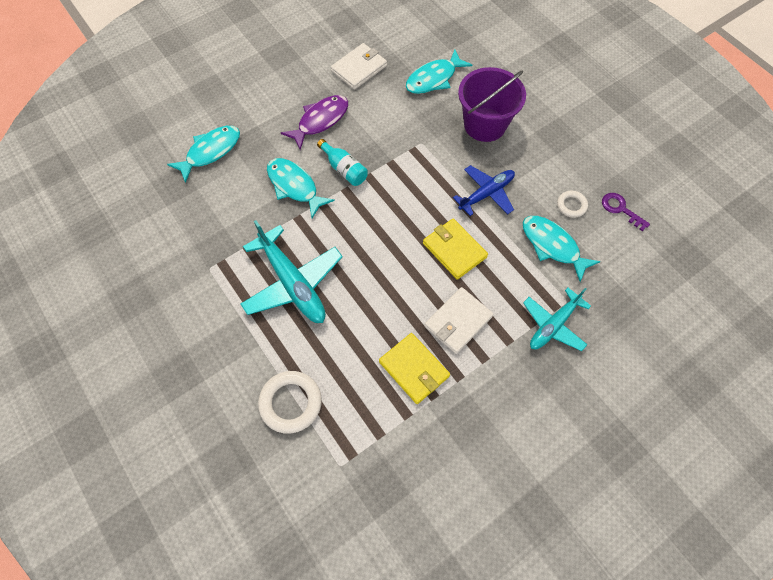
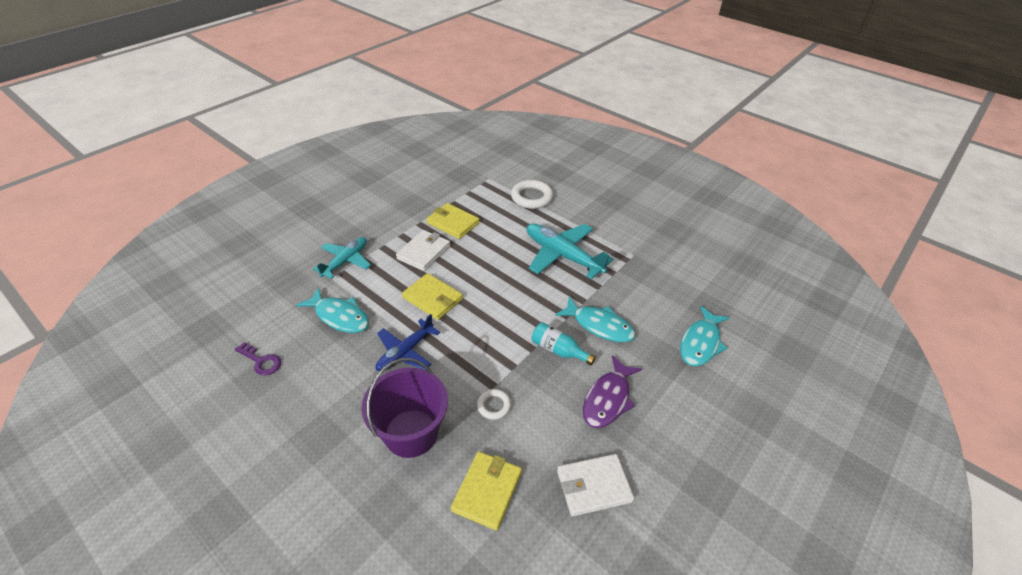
camera: 165 degrees right, 20 degrees down
white wallet [331,43,387,90] -> white wallet turned 45 degrees clockwise [557,454,634,516]
turquoise fish [406,50,472,94] -> yellow wallet [451,451,522,531]
white ring [557,191,588,218] -> white ring moved to [477,389,511,420]

